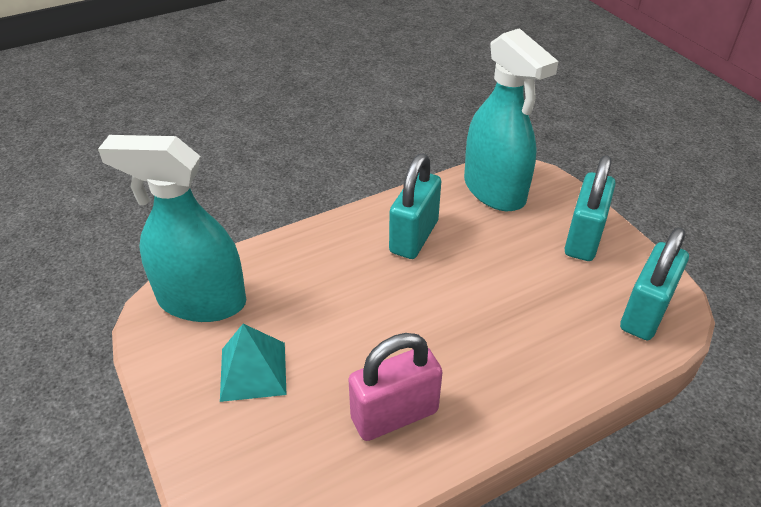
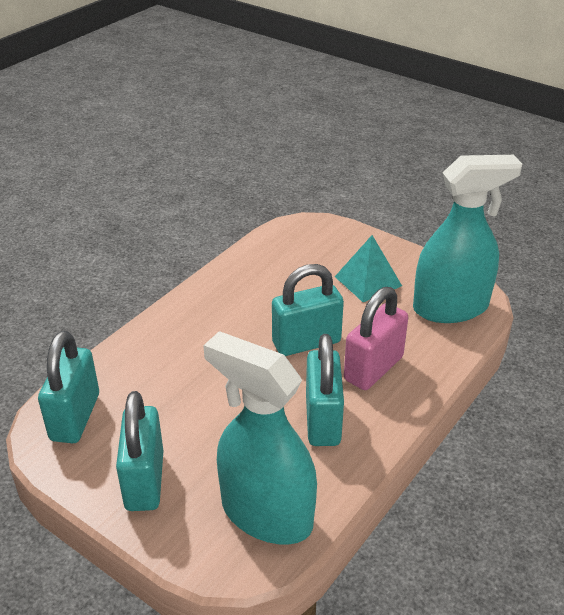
camera: 155 degrees right, 5 degrees down
pink padlock [348,333,443,441] -> pink padlock moved to [344,287,408,390]
none -> turquoise padlock [272,264,344,356]

